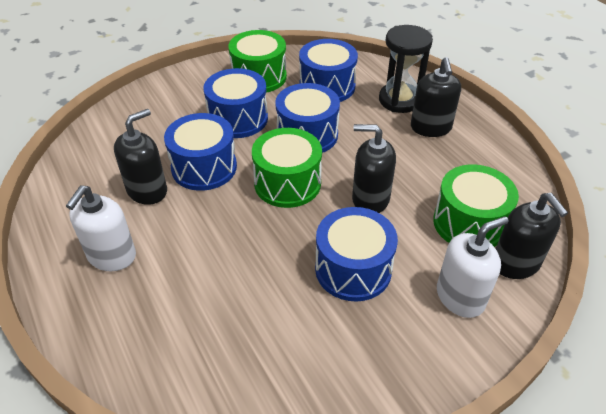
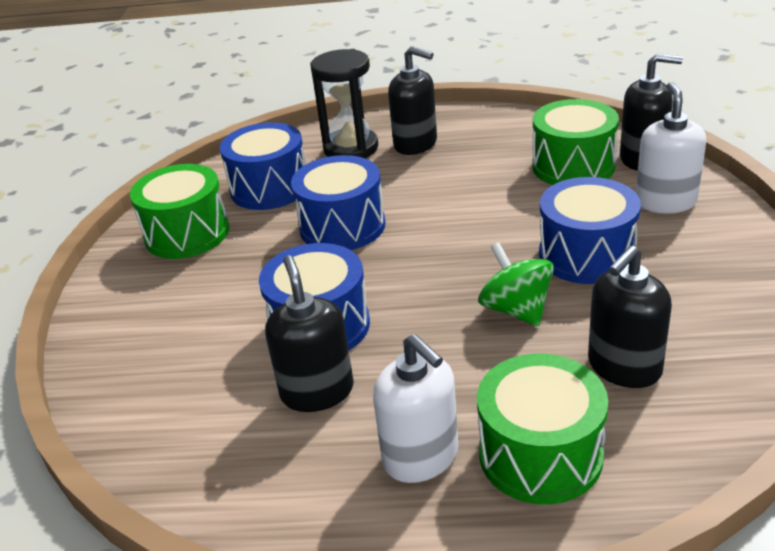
camera: 55 degrees left, 10 degrees down
blue drum [204,68,268,138] -> none
green drum [252,128,322,208] -> green drum moved to [477,353,608,504]
black soap dispenser [352,124,396,213] -> black soap dispenser moved to [588,245,672,388]
none -> green spinning top [478,242,554,326]

